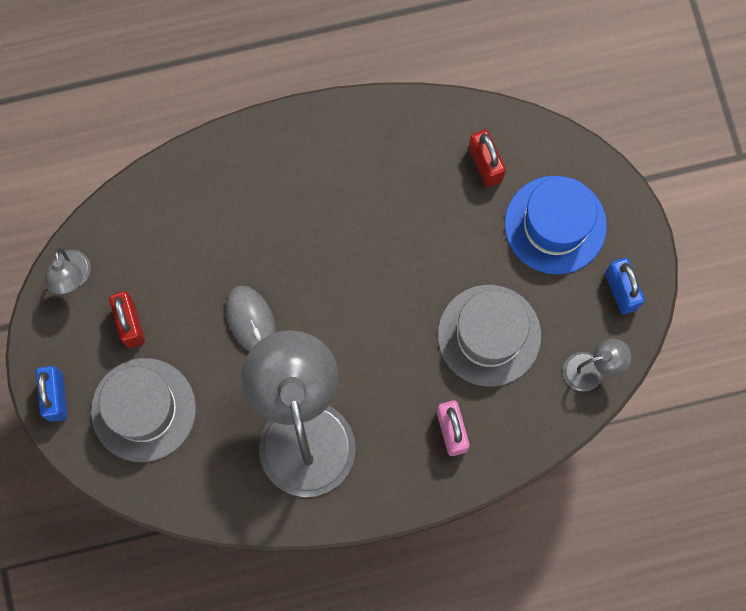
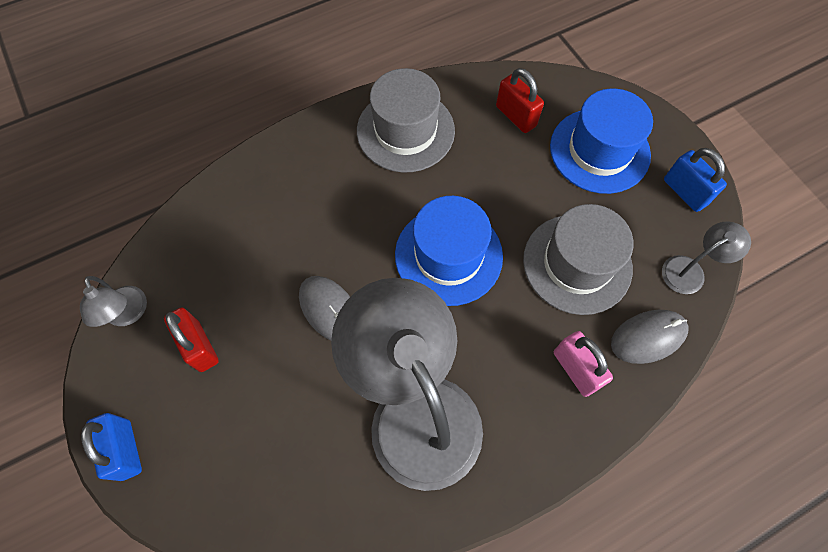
camera: 15 degrees left, 10 degrees down
grey hat [91,358,196,462] -> grey hat moved to [357,68,455,172]
none -> blue hat [395,196,503,306]
none -> grey mouse [611,310,689,364]

